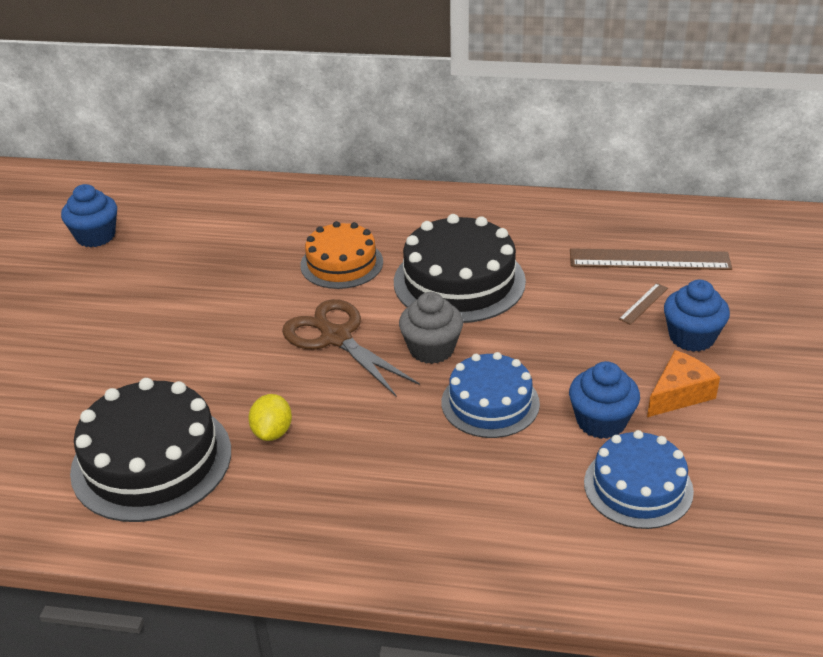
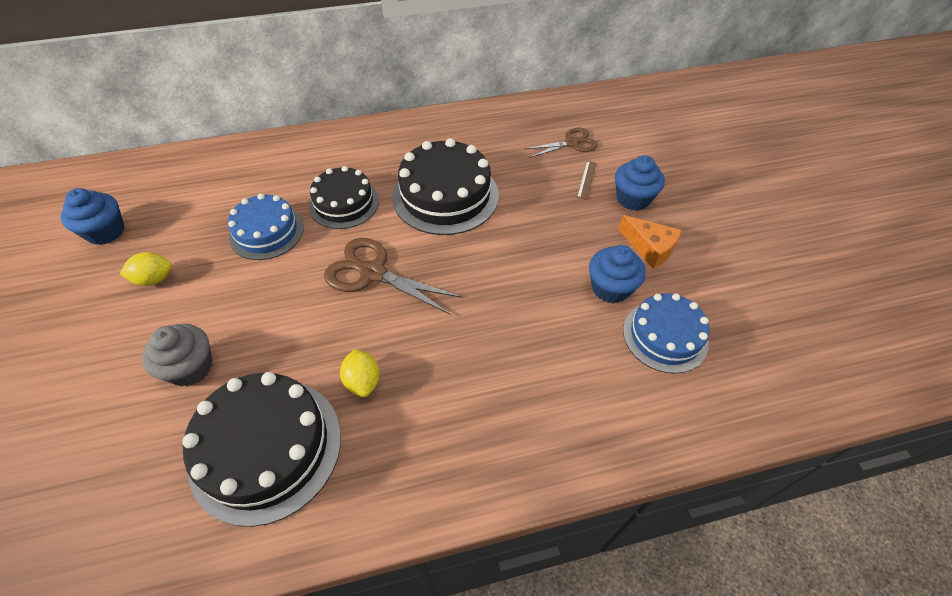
camera: 25 degrees left, 15 degrees up
orange cake [300,221,383,289] -> black cake [309,166,379,229]
grey cupcake [399,292,463,364] -> grey cupcake moved to [142,324,212,387]
blue cake [441,352,540,438] -> blue cake moved to [228,193,304,260]
brown ruler [570,248,732,270] -> brown scissors [524,128,598,158]
orange cheese [647,350,720,417] -> orange cheese turned 105 degrees clockwise [618,215,682,269]
none -> yellow lemon [120,252,172,286]

